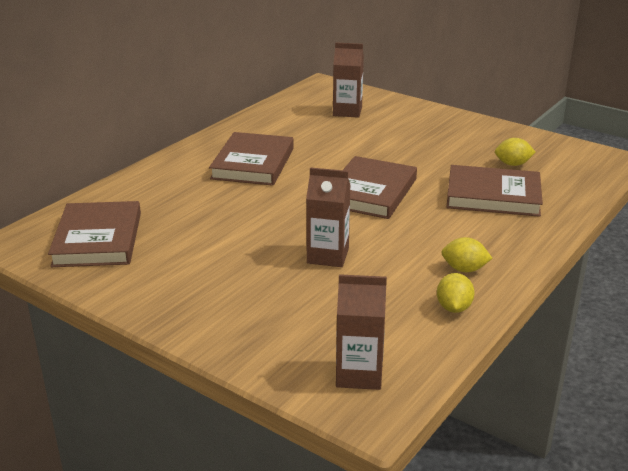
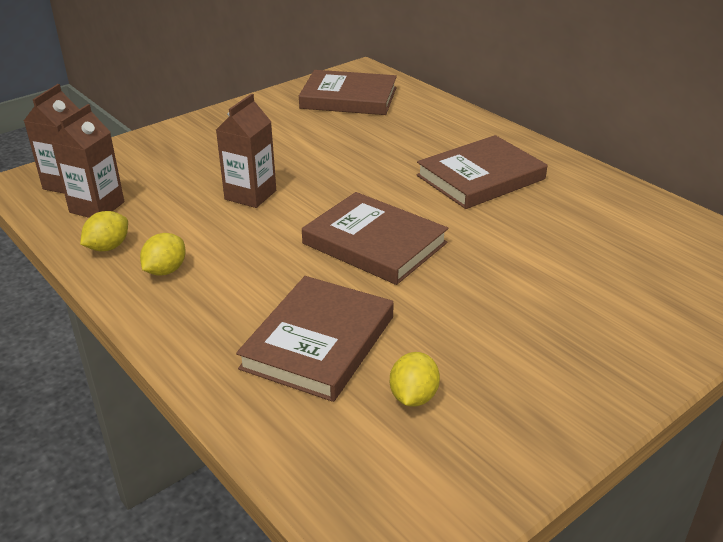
camera: 105 degrees right, 5 degrees up
brown book [209,132,294,186] -> brown book turned 60 degrees counterclockwise [417,135,547,209]
brown carton [333,42,364,118] -> brown carton moved to [51,104,124,218]
yellow lemon [437,273,475,313] -> yellow lemon turned 75 degrees counterclockwise [80,211,128,251]

